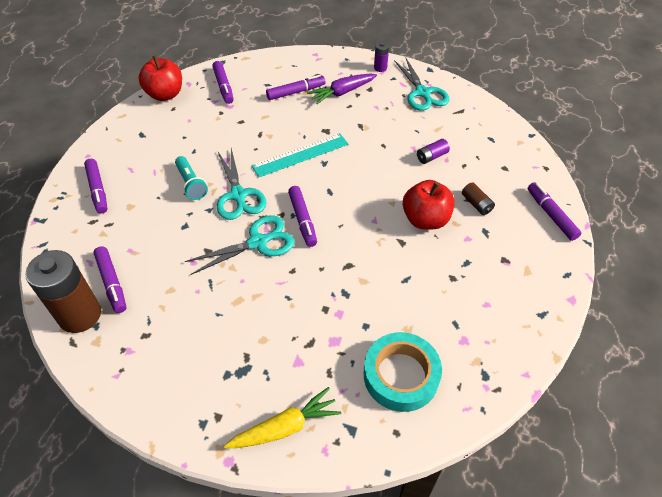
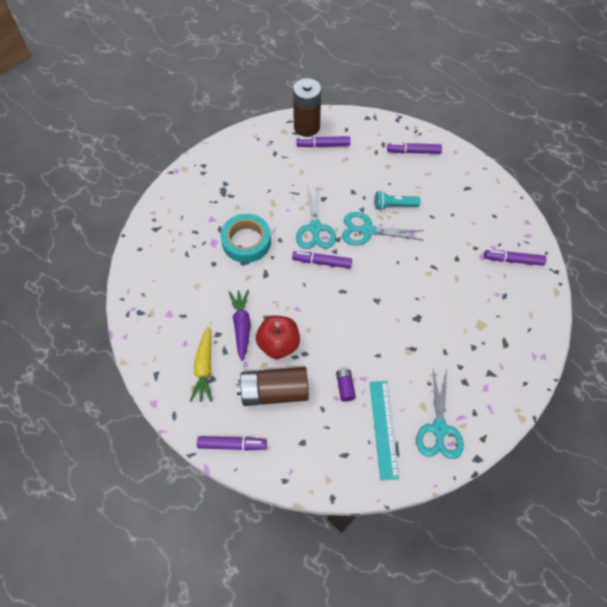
camera: 115 degrees right, 10 degrees up
red apple [139,56,182,101] -> none
yellow carrot [224,387,341,448] -> yellow carrot moved to [190,327,212,402]
turquoise ruler [251,133,348,177] -> turquoise ruler moved to [370,381,399,480]
purple marker [266,75,326,100] -> none
purple carrot [307,74,377,104] -> purple carrot moved to [229,289,250,361]
turquoise tape [364,332,442,412] -> turquoise tape moved to [221,214,271,263]
purple battery [374,42,389,72] -> none
turquoise scissors [394,57,450,111] -> turquoise scissors turned 90 degrees counterclockwise [416,369,464,459]
brown battery [462,183,495,215] -> brown battery [236,367,309,406], size x2.21

